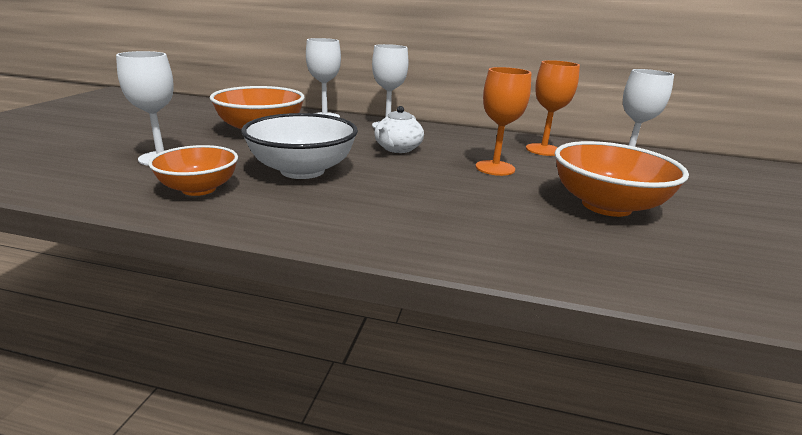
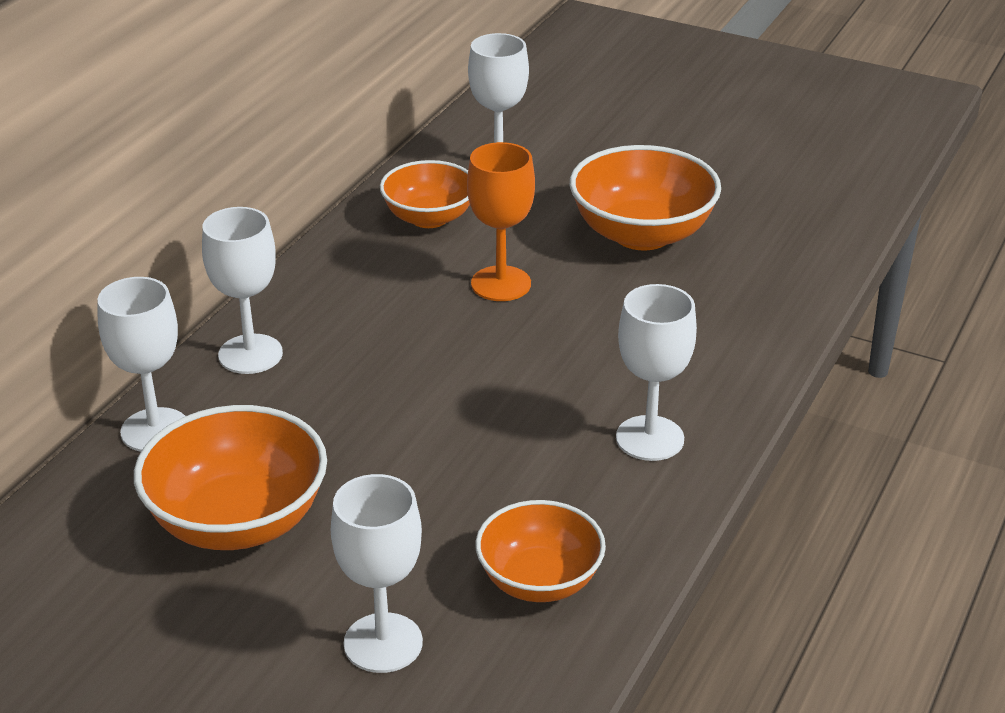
camera: 75 degrees left, 10 degrees up
white bowl [241,113,358,179] -> none
white teapot [374,106,424,153] -> none
orange goblet [526,60,580,156] -> orange bowl [380,160,470,228]
none -> white goblet [616,284,697,461]

